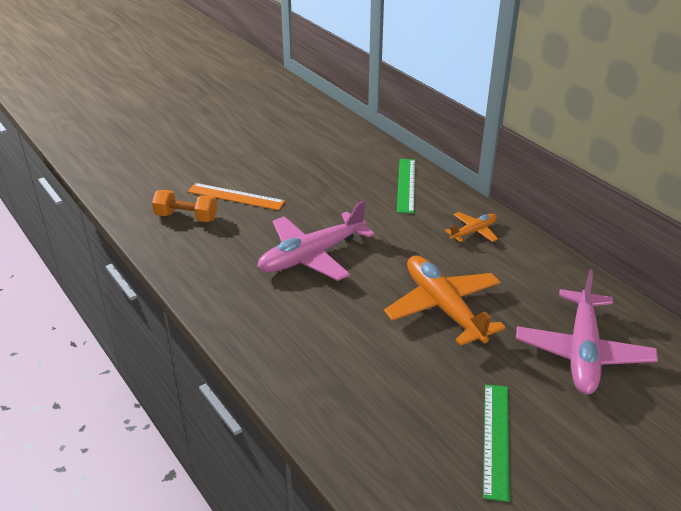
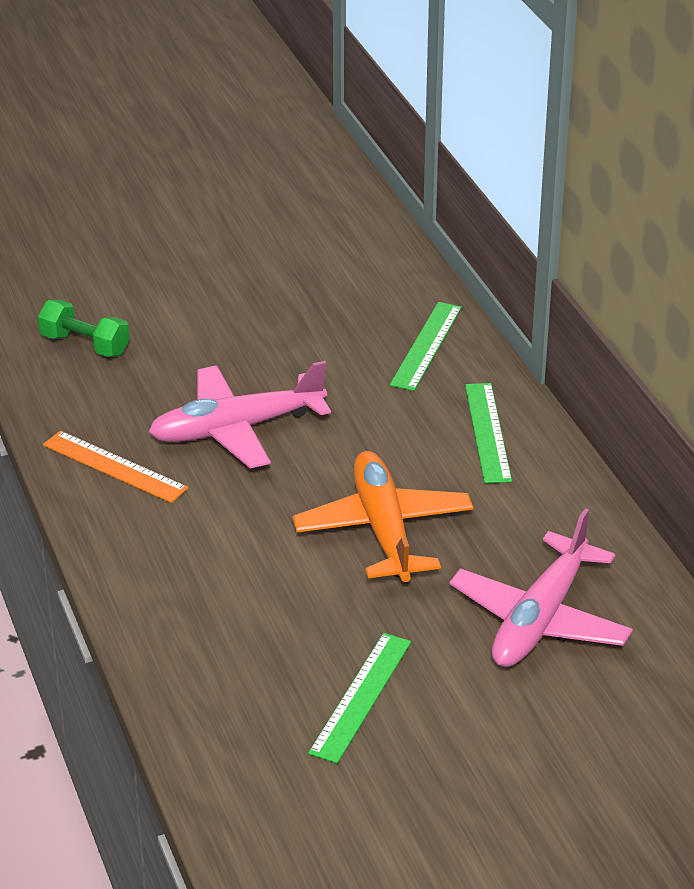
camera: 15 degrees right, 0 degrees up
orange dumbbell [152,190,217,222] -> green dumbbell [38,300,129,357]
orange ruler [188,183,285,210] -> orange ruler moved to [43,431,188,503]
orange plane [445,212,498,242] -> green ruler [465,383,512,483]

